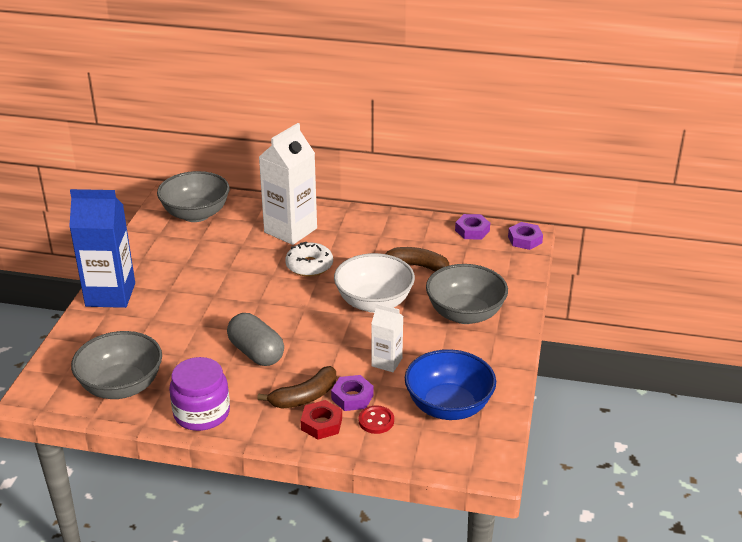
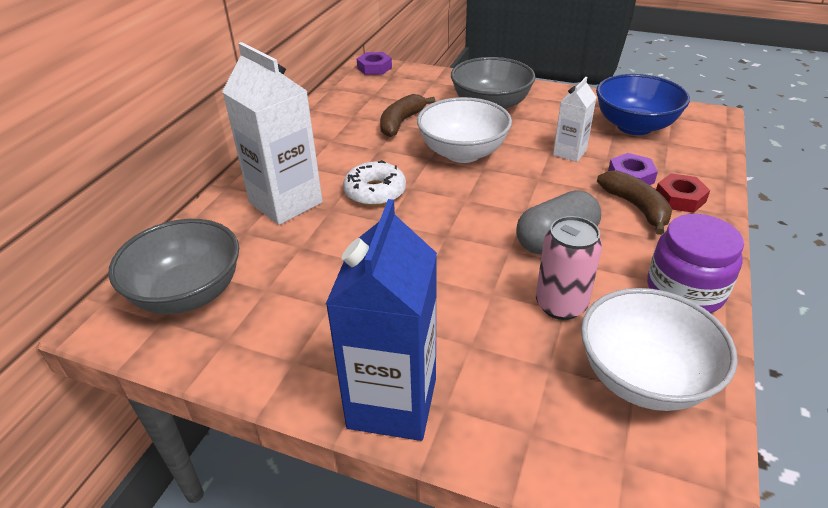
camera: 80 degrees left, 5 degrees up
grey bowl [71,331,162,399] -> white bowl [581,288,738,411]
red button [359,405,394,434] -> none
purple nut [455,214,490,240] -> none
none -> pink can [536,216,602,320]

